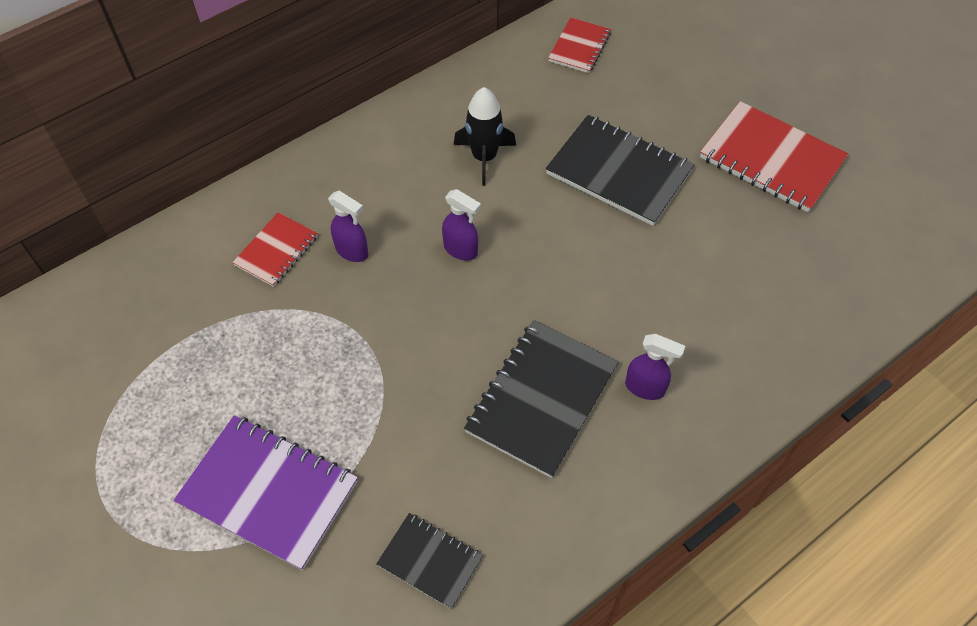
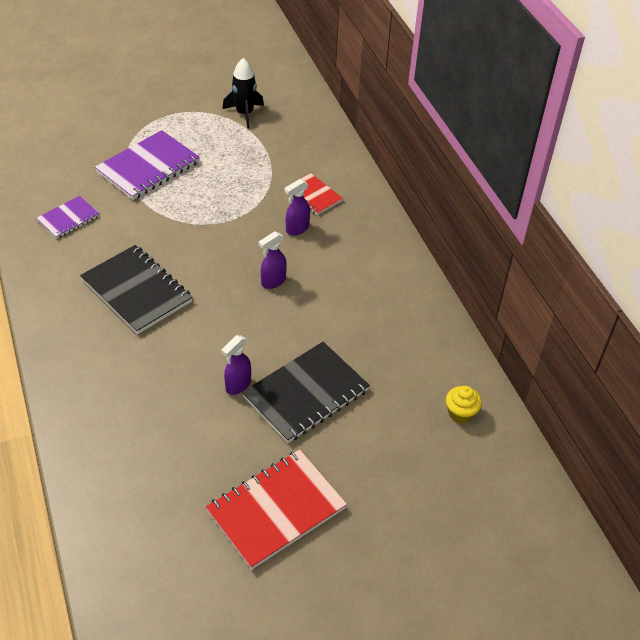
camera: 105 degrees right, 10 degrees down
black notebook [376,513,483,609] -> purple notebook [37,196,100,239]
black rocket [454,87,516,186] -> black rocket moved to [223,58,264,129]
red notebook [548,17,611,73] -> yellow cupcake [446,386,482,423]
purple spray bottle [625,334,685,400] -> purple spray bottle moved to [221,335,251,395]

